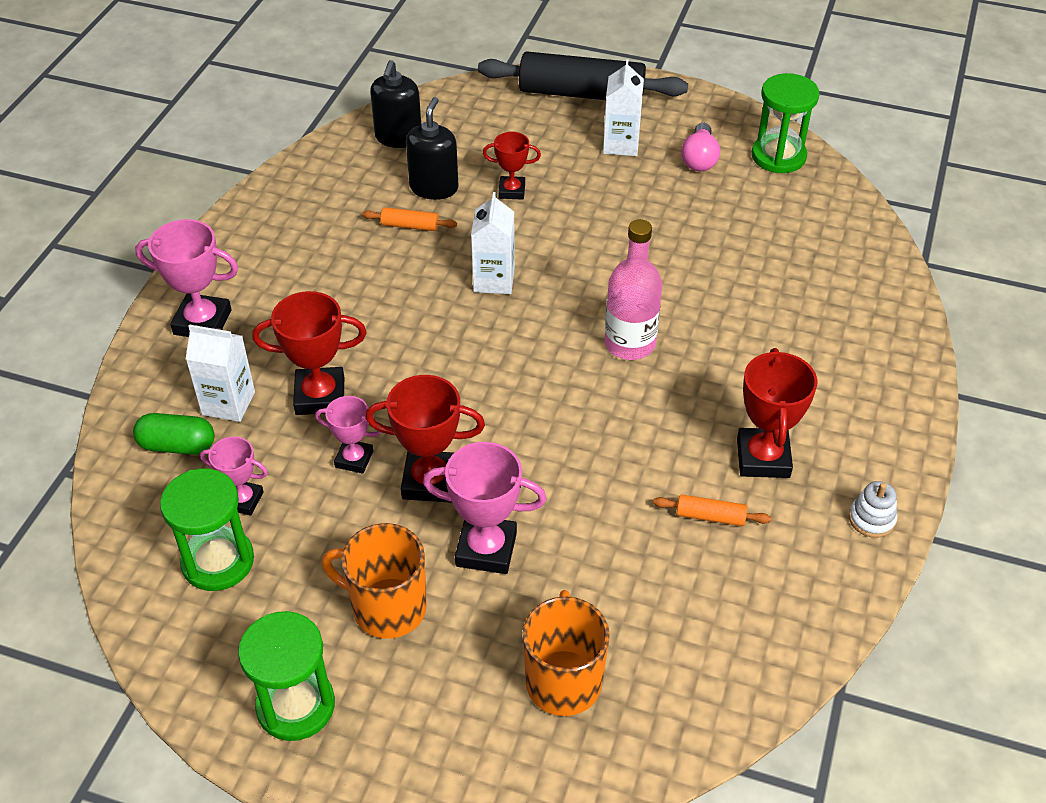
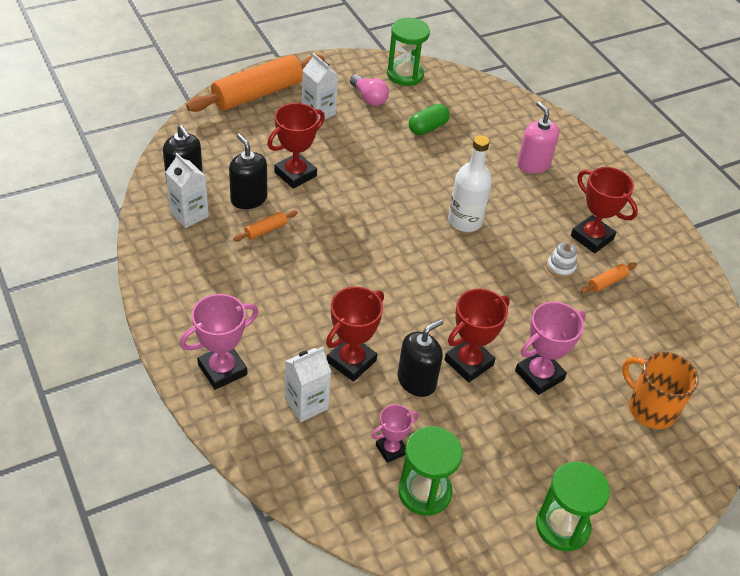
camera: 50 degrees left, 0 degrees up
green capsule [133,413,215,455] -> green capsule moved to [409,104,450,135]
pink trophy [315,396,381,474] -> black soap dispenser [397,319,443,397]
orange mug [322,523,427,639] -> none
white carton [471,192,515,294] -> white carton moved to [166,153,209,228]
black rolling pin [478,51,688,100] -> orange rolling pin [186,54,325,112]
red trophy [483,132,541,200] -> red trophy [267,103,325,189], size x1.64
pink bottle [605,219,662,360] -> white bottle [448,135,492,232]
white stacking toy [849,481,897,538] -> white stacking toy moved to [547,242,577,278]
none -> pink soap dispenser [517,101,559,174]

